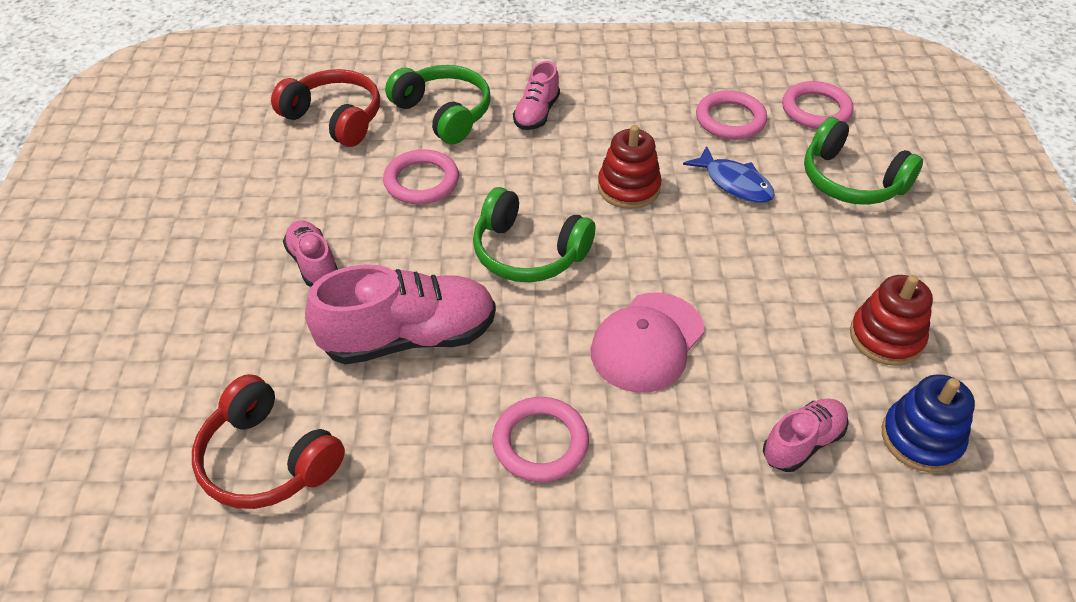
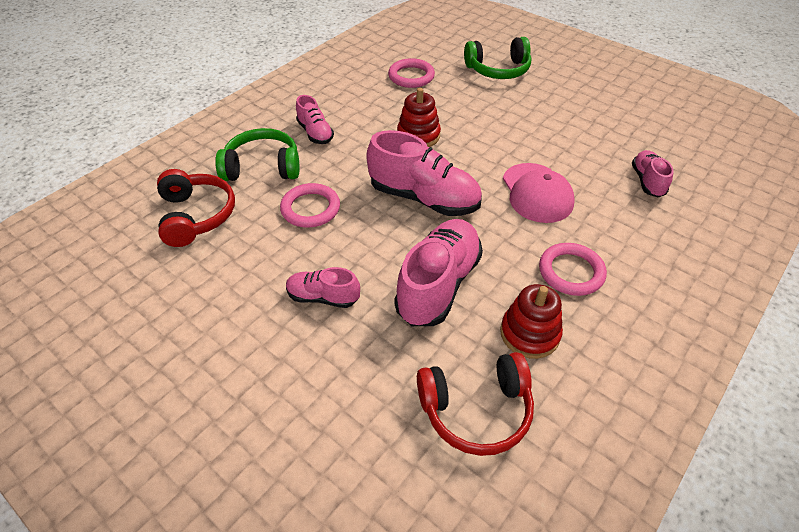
camera: 50 degrees left, 0 degrees up
red headphones [271,69,380,147] -> red headphones turned 90 degrees clockwise [157,169,235,247]
green headphones [473,187,595,282] -> pink shoe [366,130,482,216]
blue fish [683,146,775,203] -> none
pink ring [782,81,853,129] -> none
red stacking toy [850,275,933,366] -> red stacking toy moved to [500,284,563,359]
blue stacking toy [882,374,975,472] -> none

